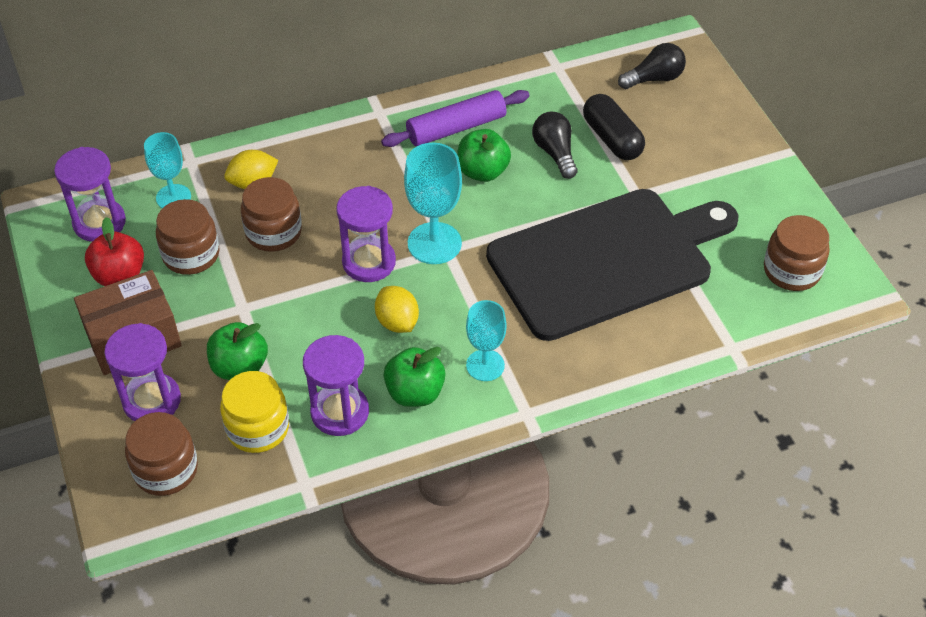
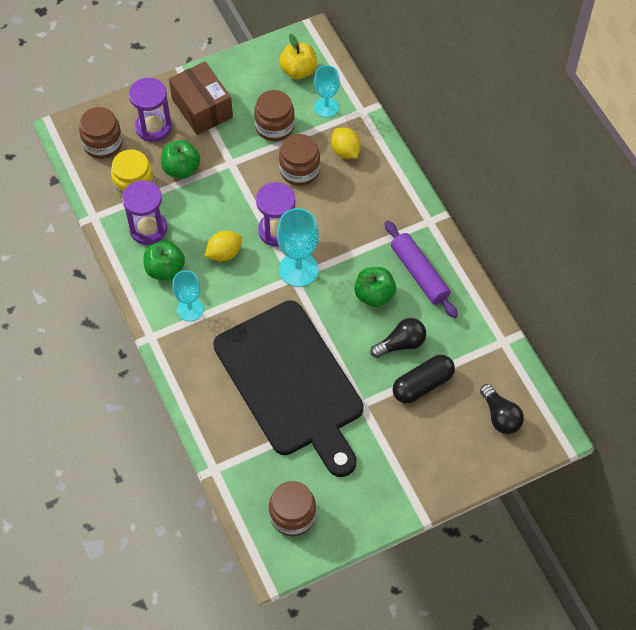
camera: 85 degrees right, 10 degrees up
purple hourglass [54,147,126,242] -> yellow apple [279,34,317,79]
red apple [85,217,144,286] -> none

